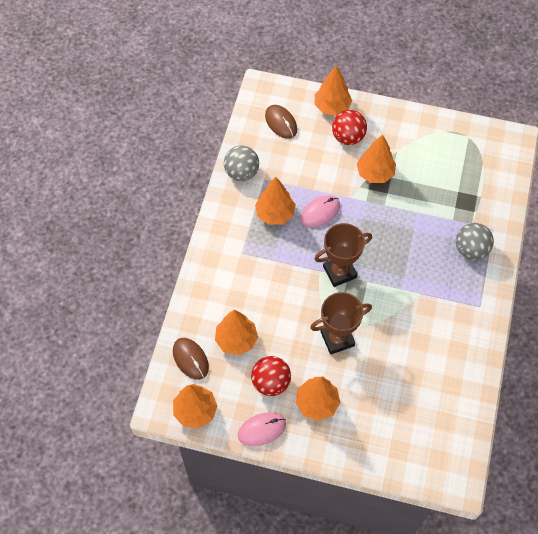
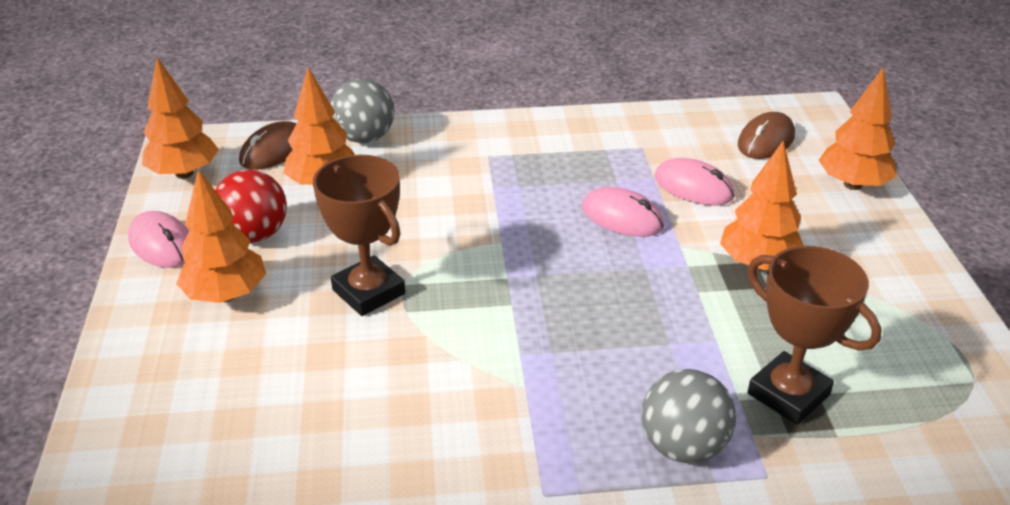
camera: 70 degrees right, 25 degrees down
grey ball [224,145,259,181] -> grey ball moved to [331,79,394,143]
orange tree [255,177,295,225] -> none
brown trophy [314,223,372,287] -> brown trophy moved to [747,246,882,425]
red ball [332,110,367,145] -> none
none -> pink mouse [654,158,735,206]

